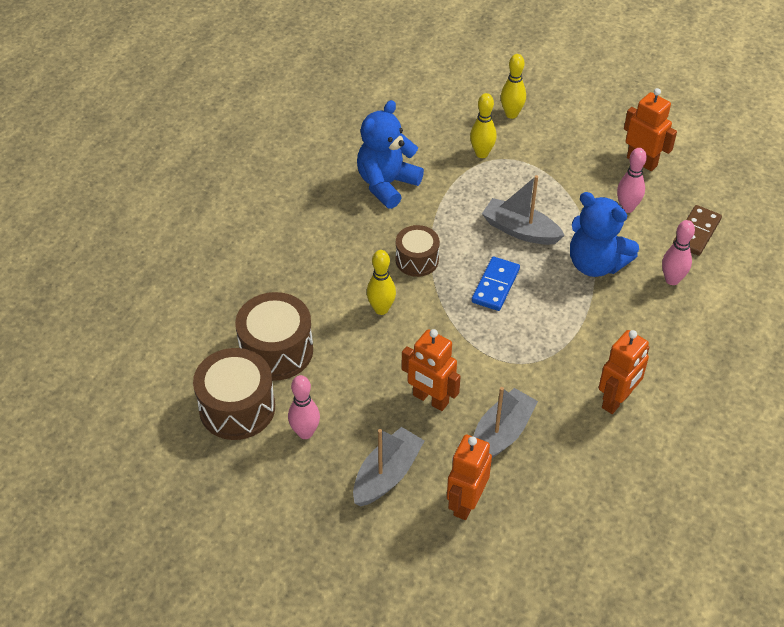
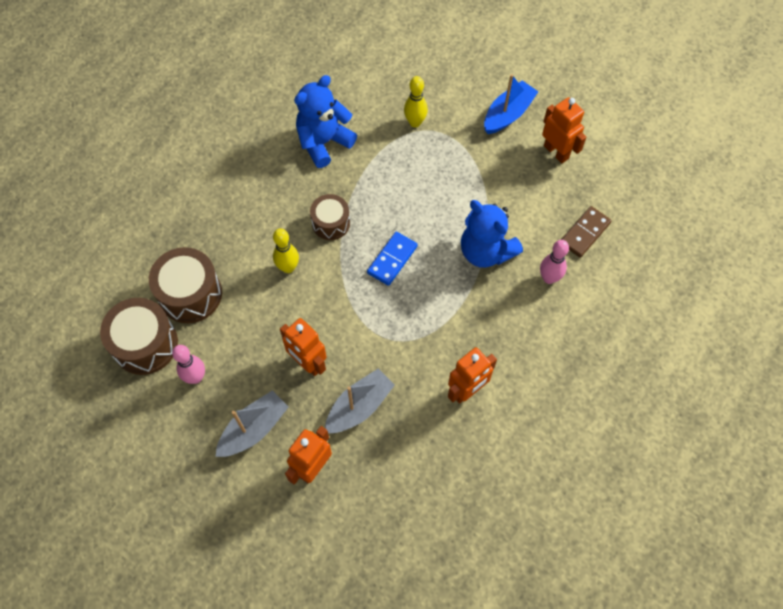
camera: 10 degrees right, 15 degrees up
grey boat [482,175,565,245] -> none
yellow bowling pin [501,54,526,119] -> none
pink bowling pin [617,148,647,213] -> none
none -> blue boat [484,74,538,134]

